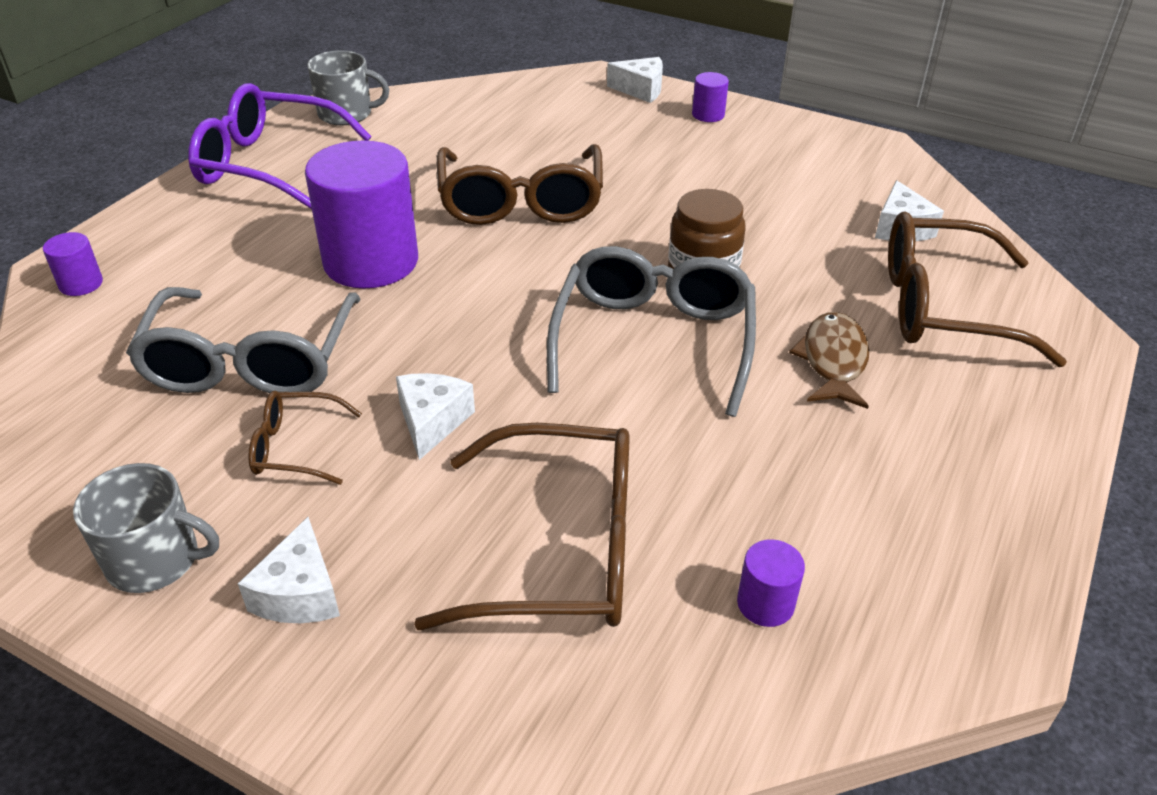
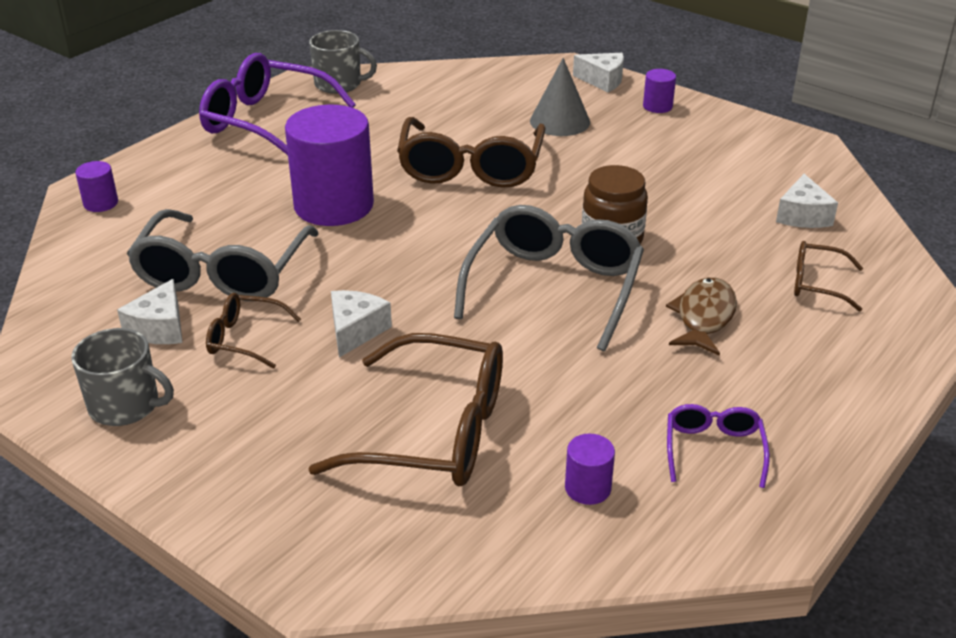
camera: 10 degrees right, 5 degrees down
white cheese [238,517,340,623] -> white cheese moved to [117,279,182,344]
brown glasses [888,211,1067,367] -> brown glasses [794,241,863,312], size x0.50
none -> grey cone [530,58,590,136]
none -> purple glasses [667,404,770,488]

